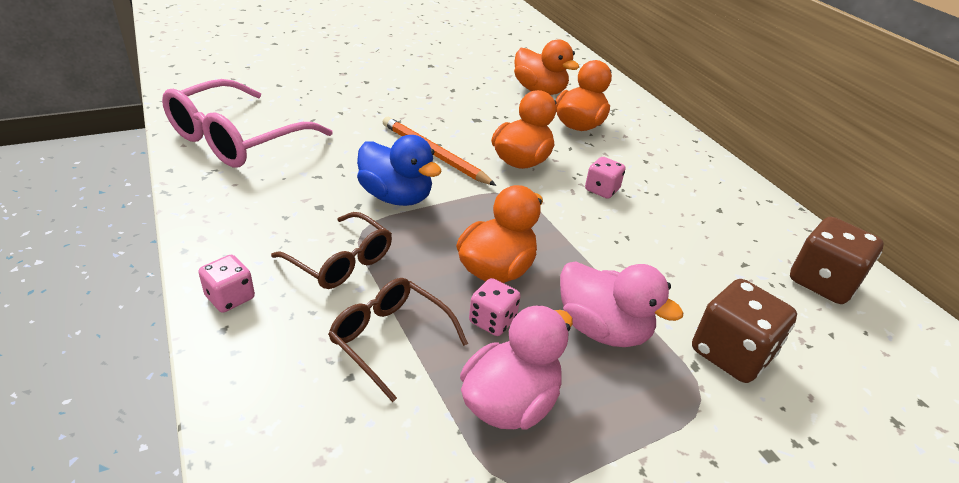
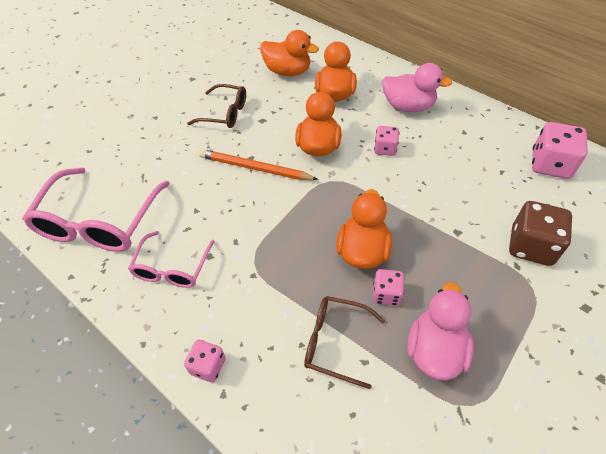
camera: 20 degrees left, 15 degrees up
brown glasses [271,212,392,289] -> brown glasses moved to [187,84,246,128]
blue duck [357,135,442,206] -> none
pink duck [560,261,683,347] -> pink duck moved to [382,63,453,112]
brown dice [790,217,884,304] -> pink dice [532,122,588,179]
none -> pink glasses [128,231,215,288]

